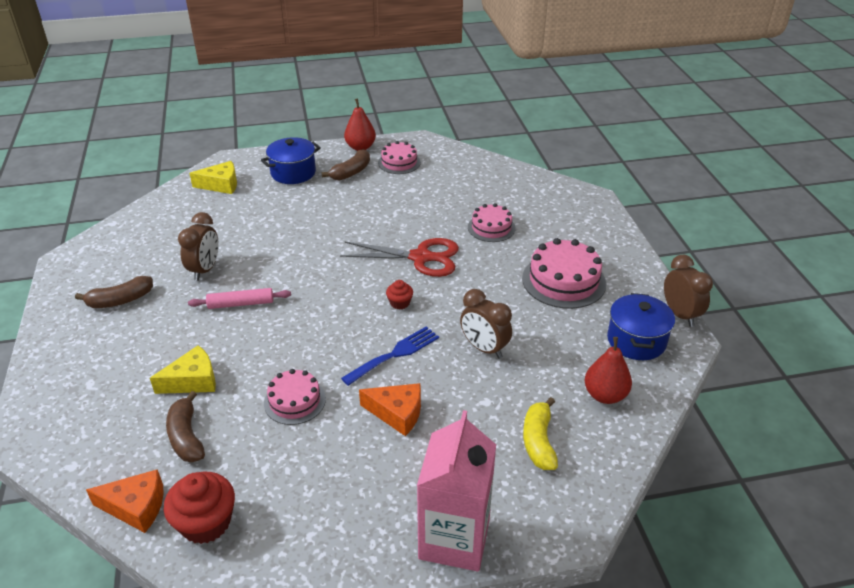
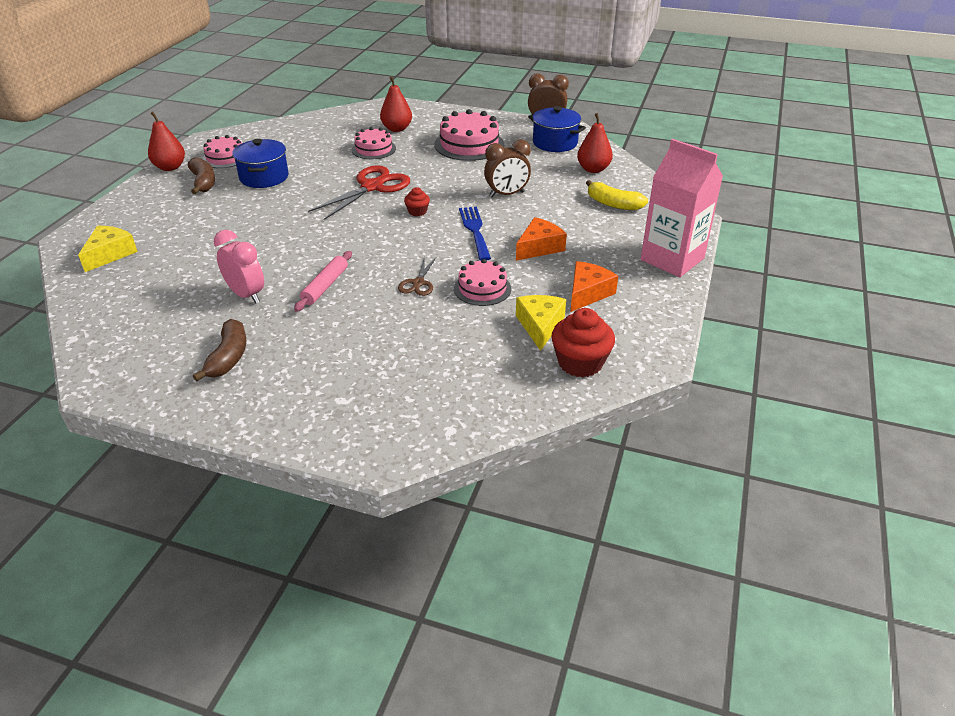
camera: 60 degrees left, 0 degrees up
orange cheese [86,469,164,533] -> orange cheese moved to [570,261,618,312]
yellow cheese [150,345,216,394] -> yellow cheese moved to [516,295,566,351]
brown banana [166,391,205,462] -> none
brown clock [178,212,219,281] -> pink clock [214,230,264,303]
blue pot [261,137,321,184] -> blue pot moved to [232,139,288,188]
none -> red pear [380,76,412,132]
none -> brown scissors [398,257,436,296]

